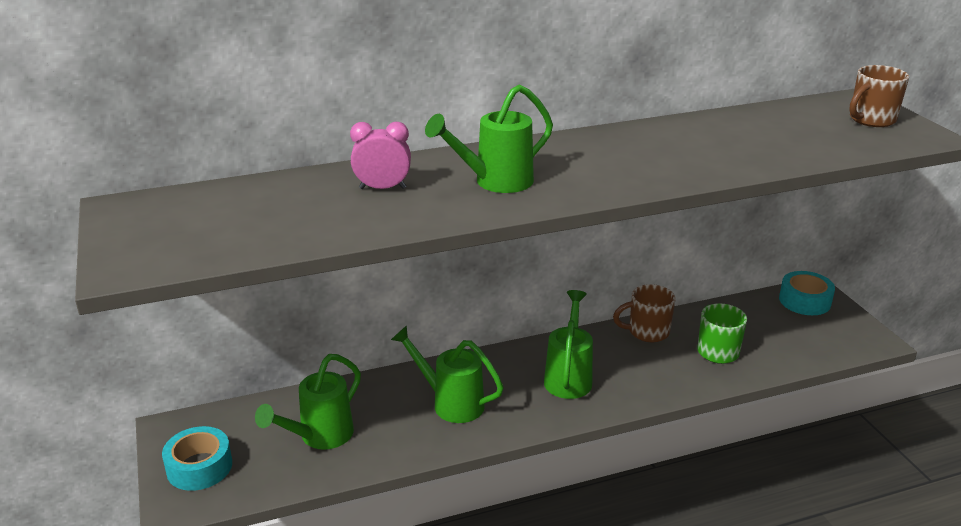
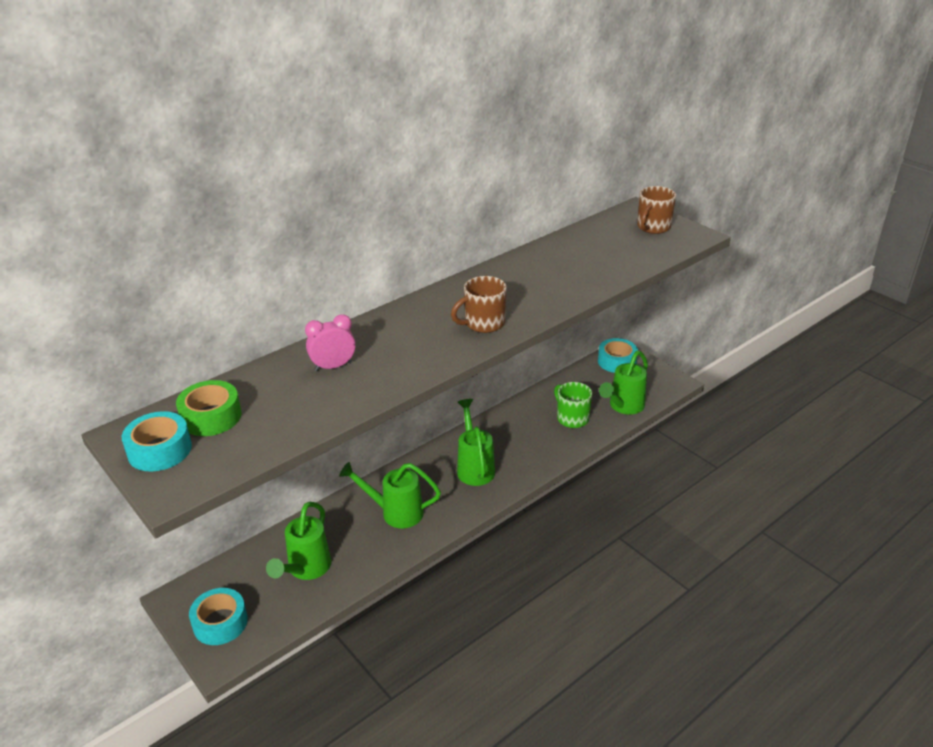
camera: 20 degrees left, 5 degrees up
green watering can [425,84,553,193] -> green watering can moved to [599,351,648,415]
brown mug [613,284,675,342] -> brown mug moved to [451,276,507,333]
none -> turquoise tape [122,411,192,472]
none -> green tape [176,380,242,436]

